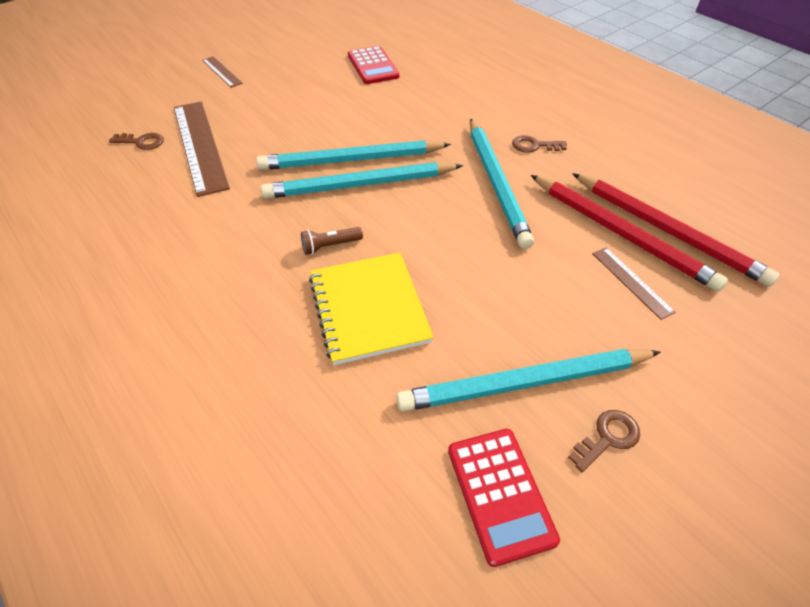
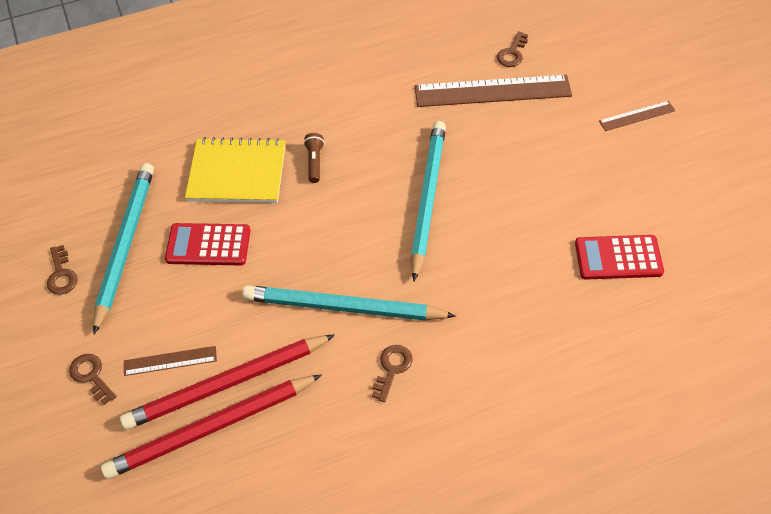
camera: 110 degrees right, 5 degrees up
turquoise pencil [261,162,463,199] -> none
red calculator [448,429,560,567] -> red calculator moved to [165,223,250,265]
none -> brown key [69,354,117,405]

